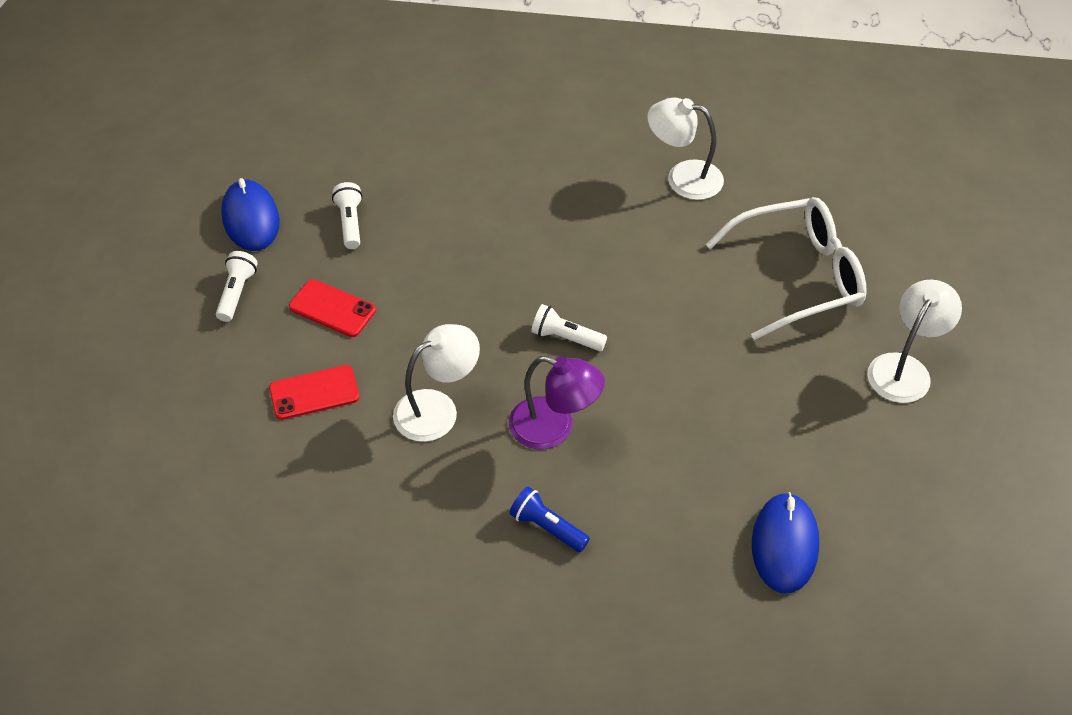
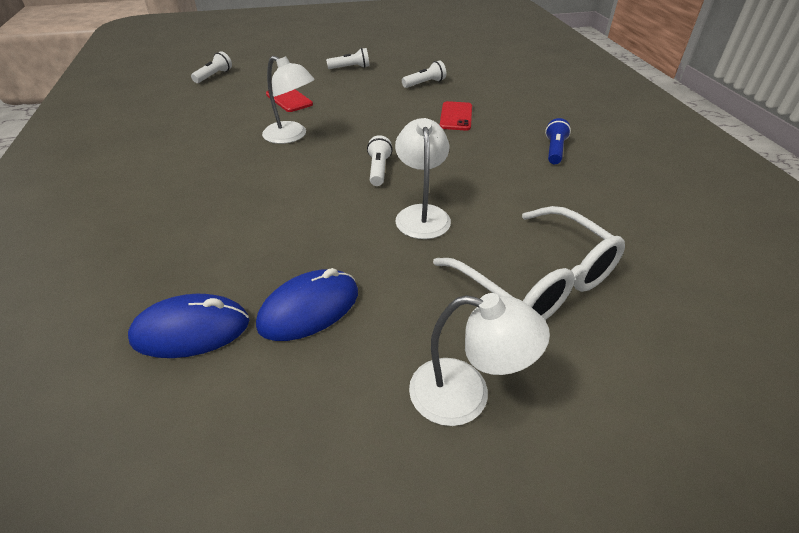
camera: 70 degrees right, 10 degrees down
blue mouse [221,178,280,251] -> blue mouse moved to [256,268,358,341]
red phone [289,279,376,337] -> red phone moved to [440,101,472,130]
purple lamp [509,356,605,449] -> none
blue flashlight [509,486,590,552] -> blue flashlight moved to [545,118,571,164]
white lamp [647,97,724,200] -> white lamp moved to [395,118,451,239]
none -> white flashlight [191,51,232,83]

